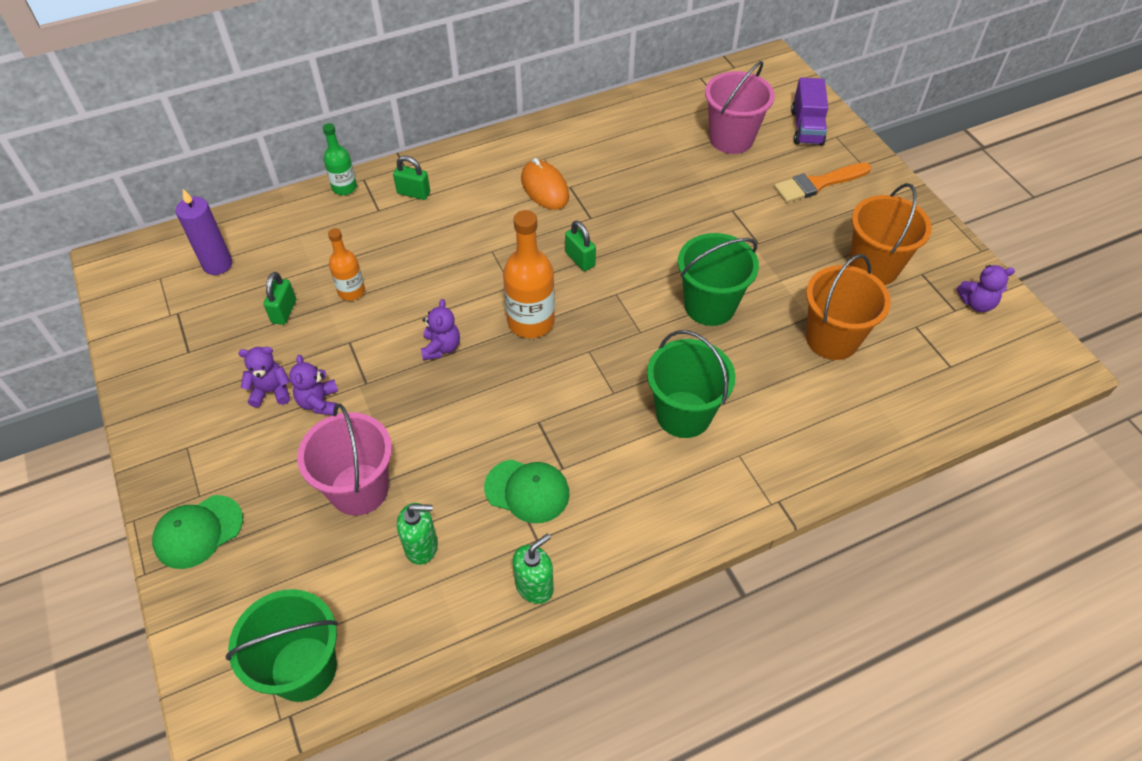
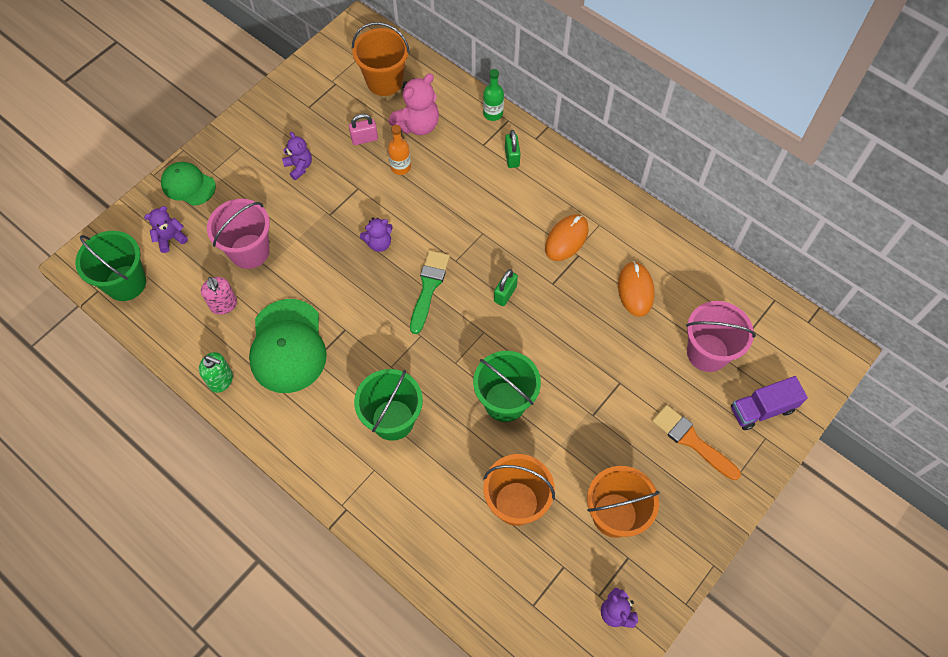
camera: 65 degrees right, 10 degrees up
purple candle [176,189,232,275] -> orange bucket [352,22,410,96]
green padlock [264,272,296,325] -> pink padlock [349,114,378,145]
purple teddy bear [289,355,338,415] -> purple teddy bear moved to [144,206,188,253]
green soap dispenser [397,503,438,565] -> pink soap dispenser [201,277,237,315]
green cap [484,459,570,523] -> green cap [249,299,327,393], size x1.65
orange bottle [503,210,555,338] -> green brush [410,250,450,334]
none -> pink teddy bear [388,74,439,135]
none -> orange mouse [618,261,655,317]

